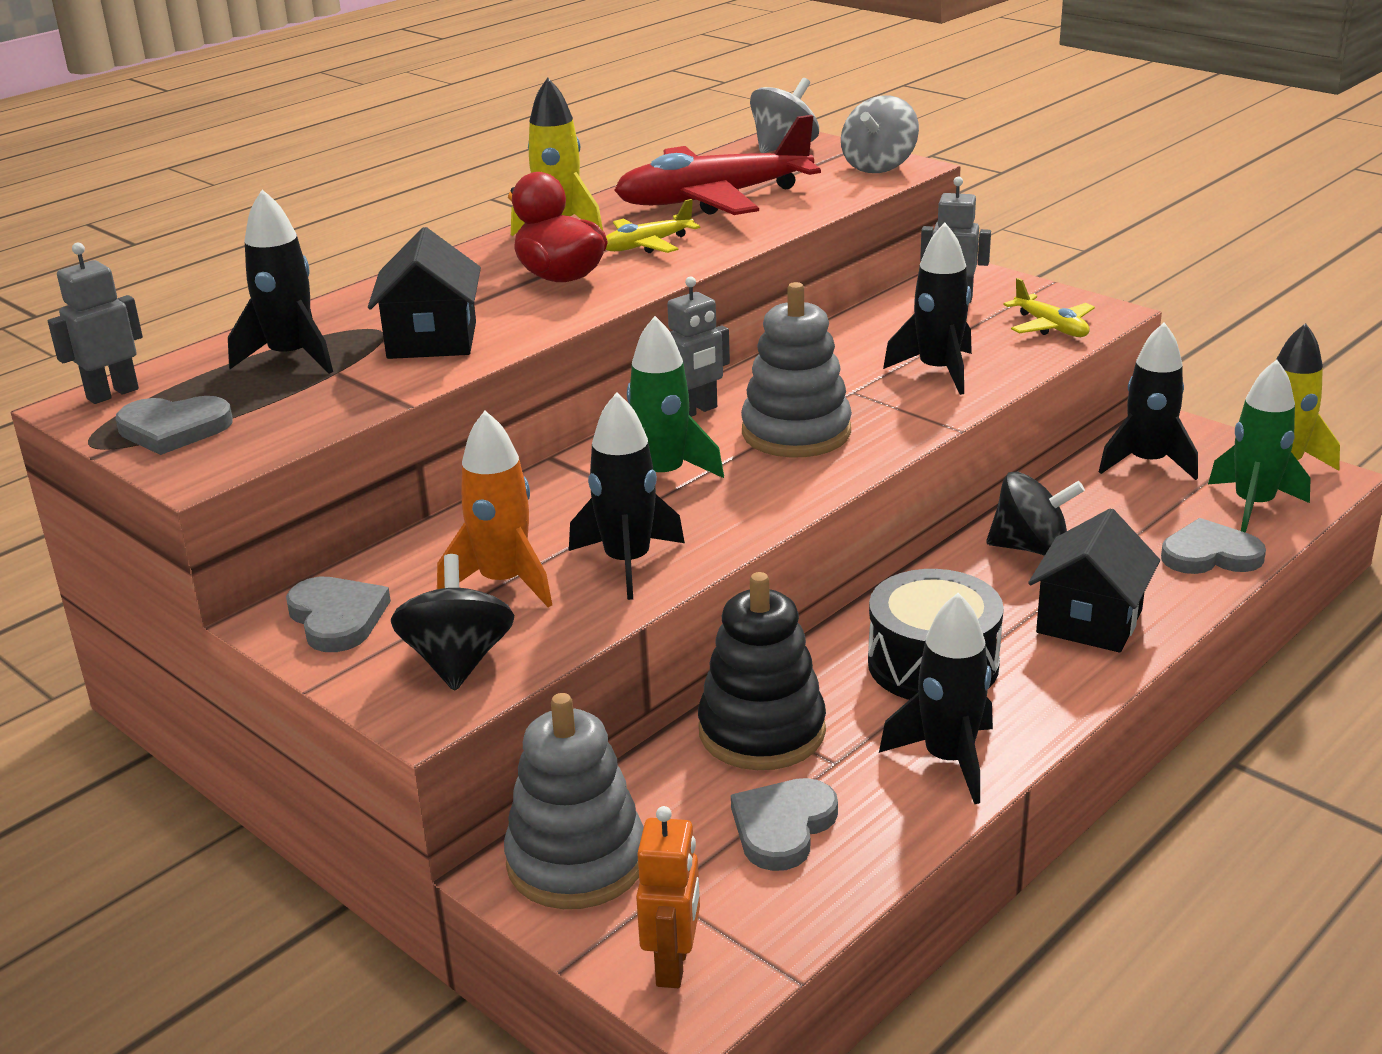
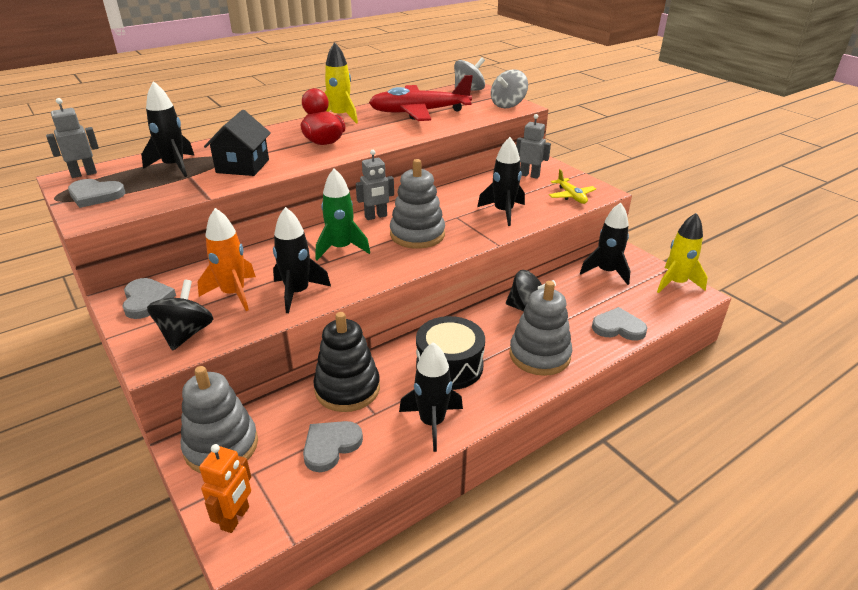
camera: 10 degrees right, 5 degrees up
yellow plane [606,199,700,253] -> none
black house [1028,508,1160,653] -> grey stacking toy [509,281,572,376]
green rocket [1208,360,1311,533] -> none

